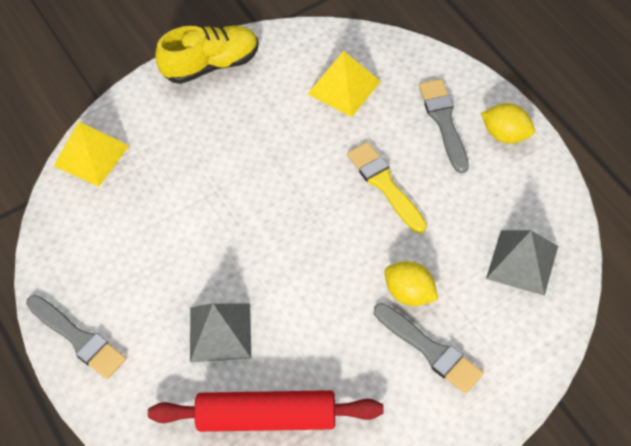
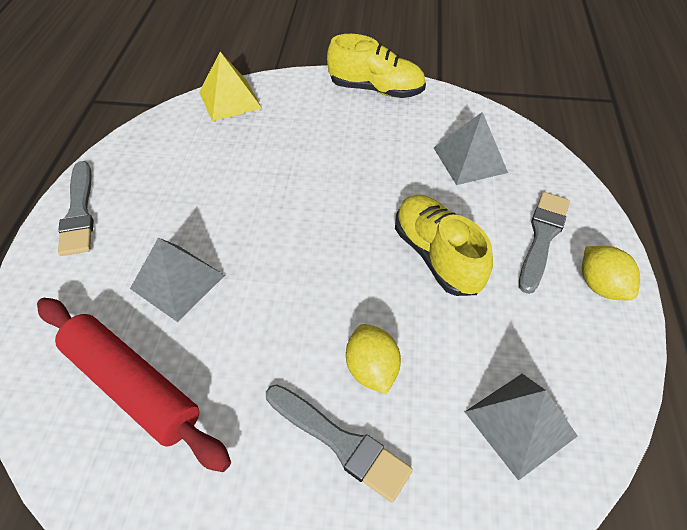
camera: 35 degrees right, 5 degrees down
yellow pyramid [308,51,381,117] -> grey pyramid [434,112,508,185]
yellow brush [347,142,427,233] -> yellow shoe [395,195,493,296]
grey brush [374,303,483,394] -> grey brush turned 45 degrees counterclockwise [266,384,413,502]

